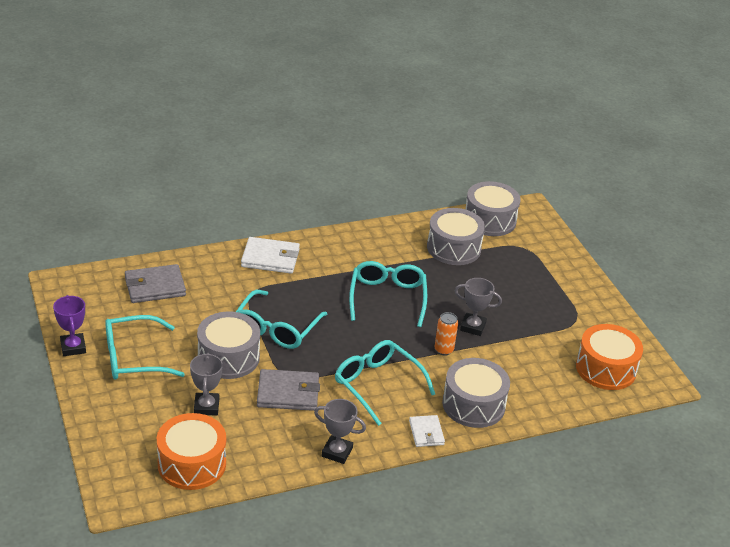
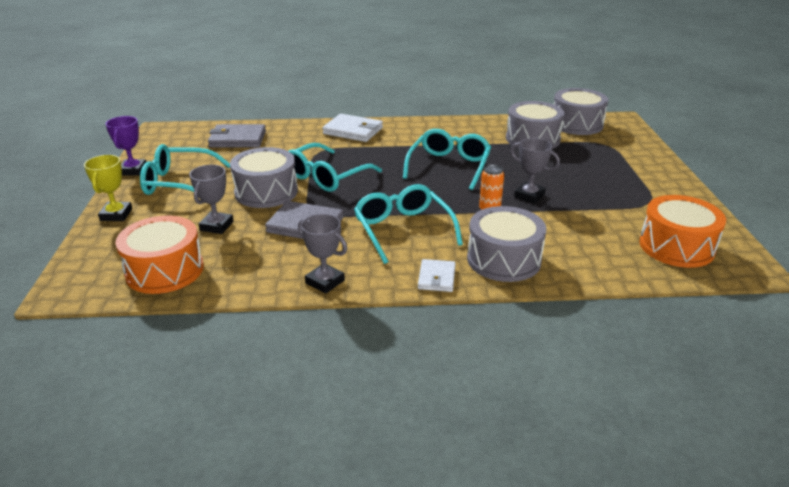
camera: 20 degrees right, 5 degrees down
none -> yellow trophy [84,155,132,221]

